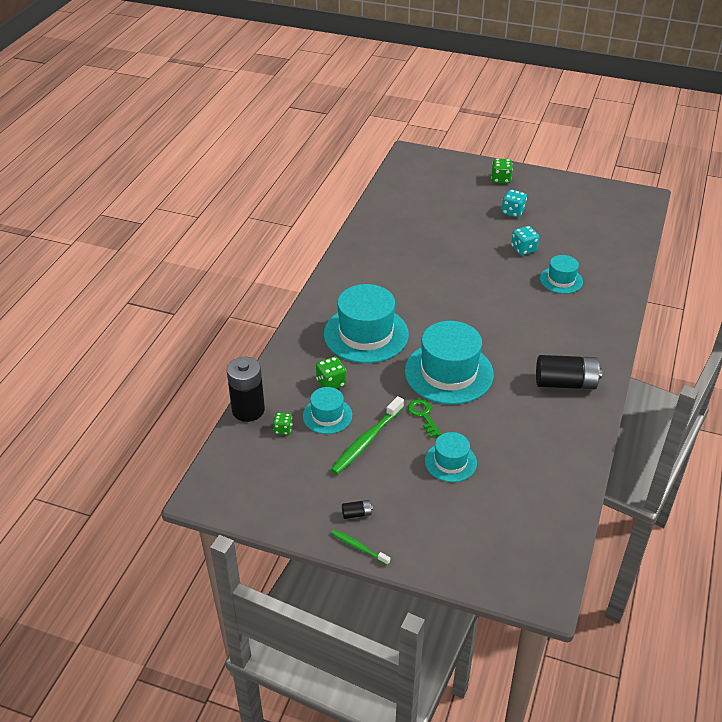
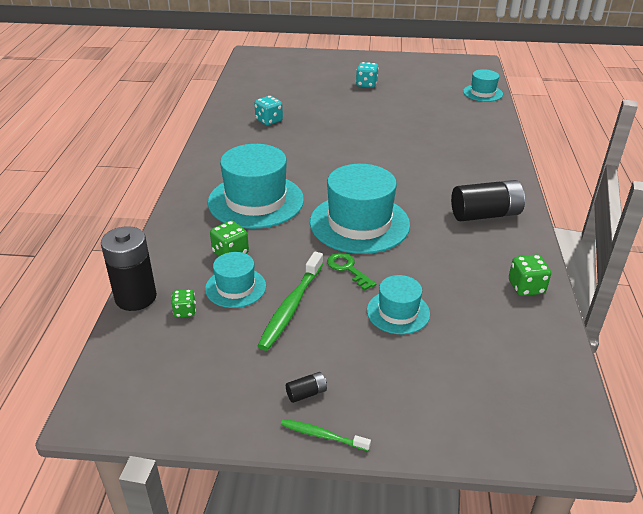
camera: 15 degrees left, 5 degrees down
green dice [491,158,513,184] -> green dice moved to [509,254,551,296]
turquoise dice [511,226,539,255] -> turquoise dice moved to [254,96,283,125]
turquoise hat [540,255,583,294] -> turquoise hat moved to [463,69,503,102]

